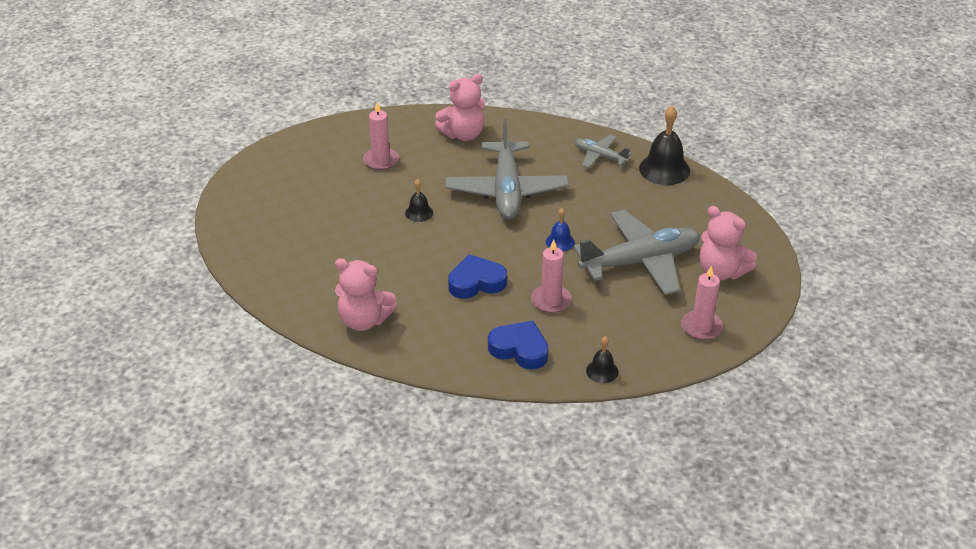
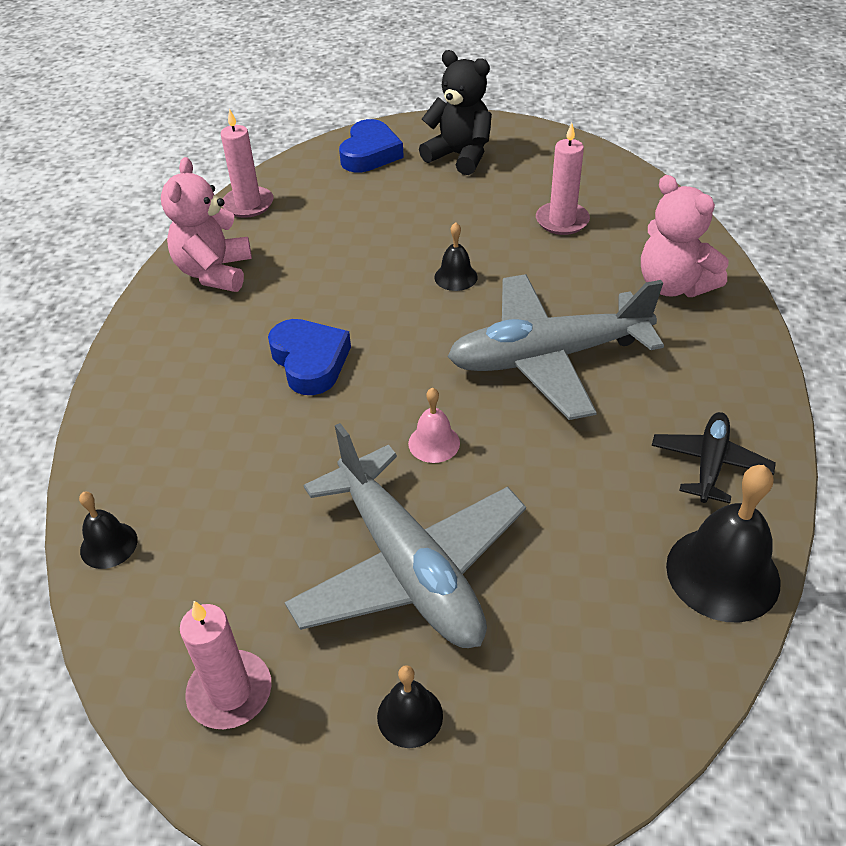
camera: 80 degrees right, 5 degrees up
blue heart [488,321,549,369] -> blue heart moved to [339,119,404,172]
pink candle [531,240,571,313] -> pink candle moved to [221,108,274,218]
blue bell [546,208,575,252] -> pink bell [408,388,460,463]
grey plane [575,135,632,168] -> black plane [652,412,776,503]
pink teddy bear [699,206,757,280] -> black bell [377,665,443,748]
none -> black teddy bear [419,50,492,175]

